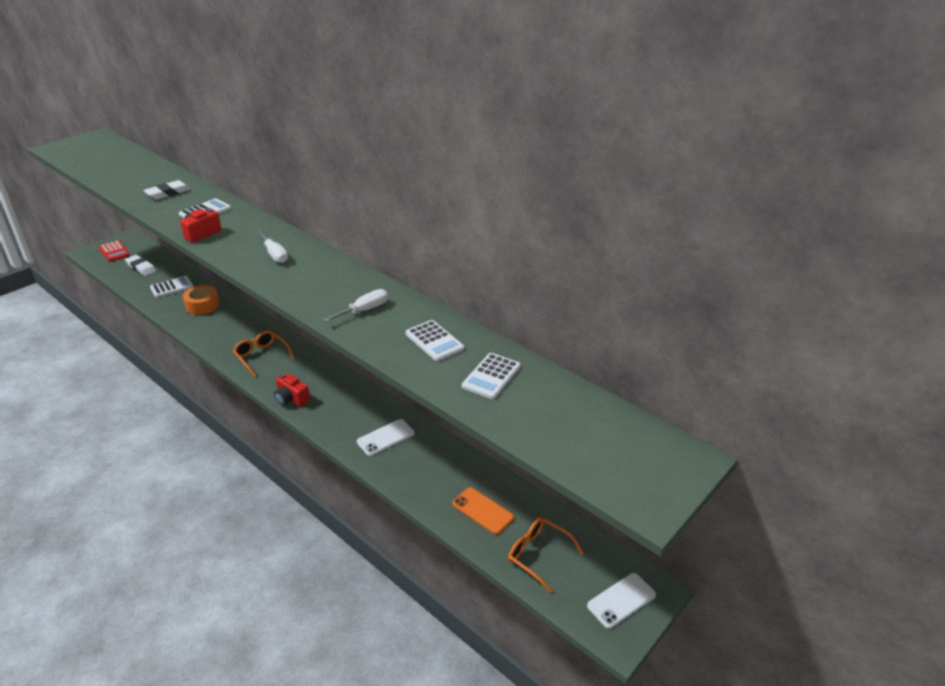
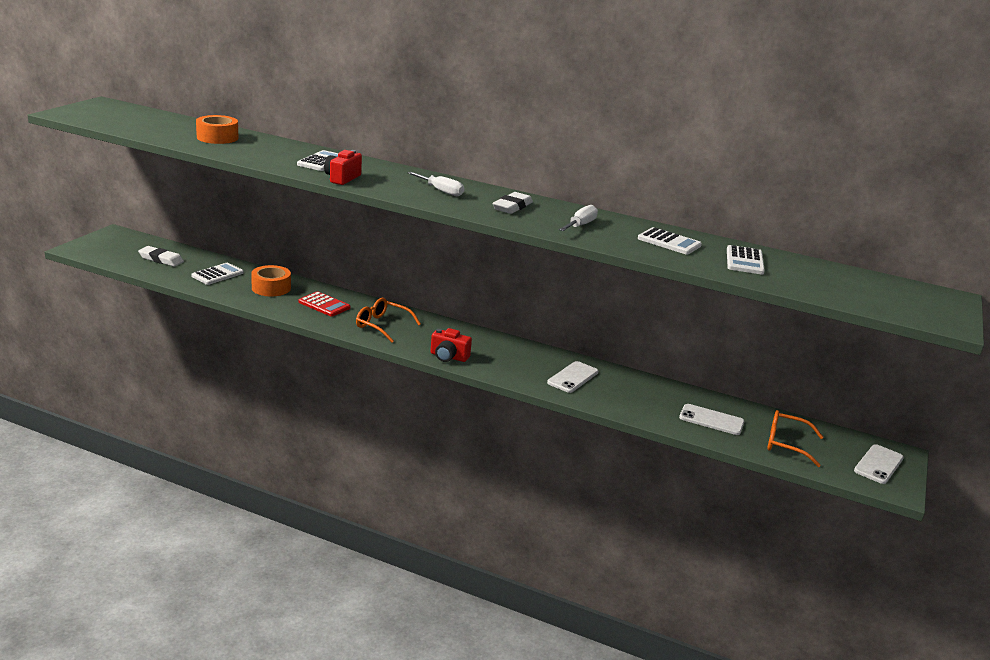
camera: 20 degrees left, 10 degrees down
red calculator [99,240,130,262] -> red calculator moved to [298,291,350,317]
white eraser [143,180,191,200] -> white eraser moved to [493,192,533,214]
orange phone [452,487,514,535] -> white phone [679,404,744,435]
none -> orange tape [196,115,238,144]

